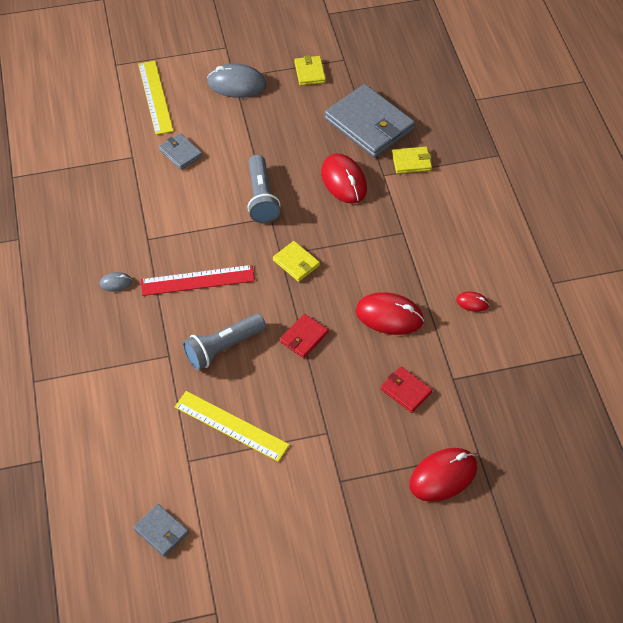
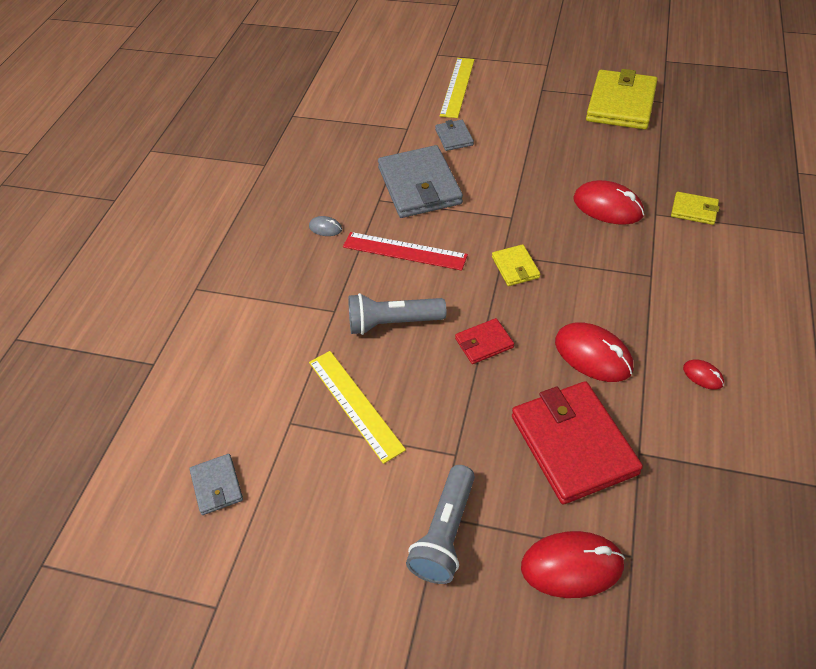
camera: 30 degrees right, 5 degrees down
grey mouse [207,63,266,98] -> none
grey flashlight [247,155,281,223] -> grey flashlight moved to [406,465,475,584]
yellow wallet [295,55,326,86] -> yellow wallet [586,69,658,130], size x2.08
red mouse [321,153,367,204] -> red mouse turned 60 degrees counterclockwise [573,180,644,225]
grey wallet [325,84,415,158] -> grey wallet moved to [378,145,463,218]
red wallet [381,367,432,413] -> red wallet [512,381,643,505], size x2.08

